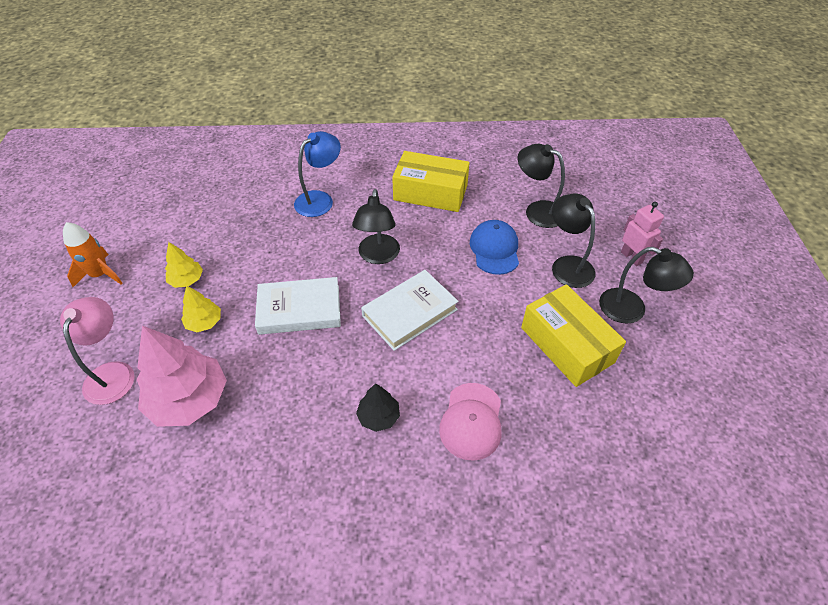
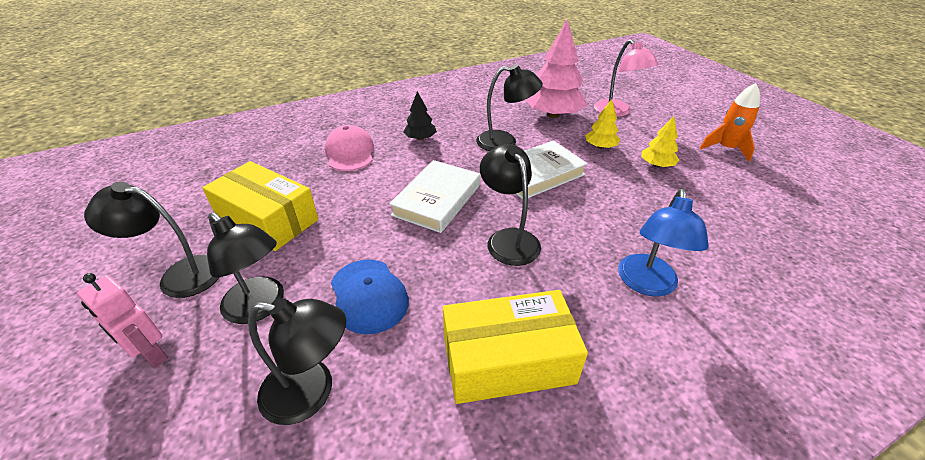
camera: 155 degrees right, 10 degrees down
none -> black lamp [476,64,543,151]

